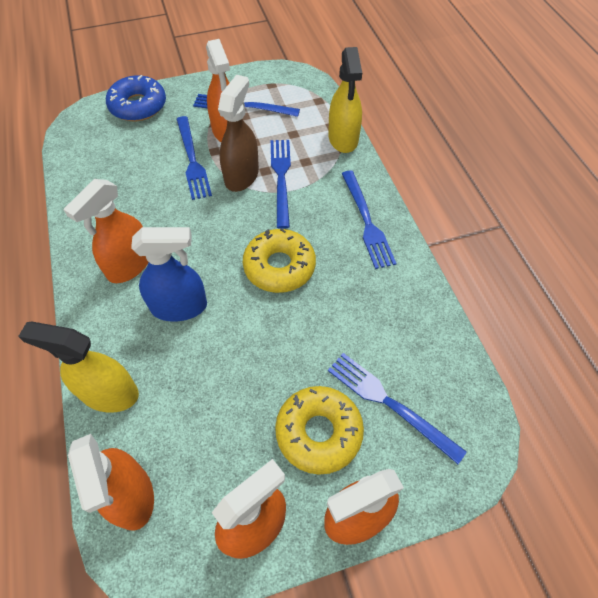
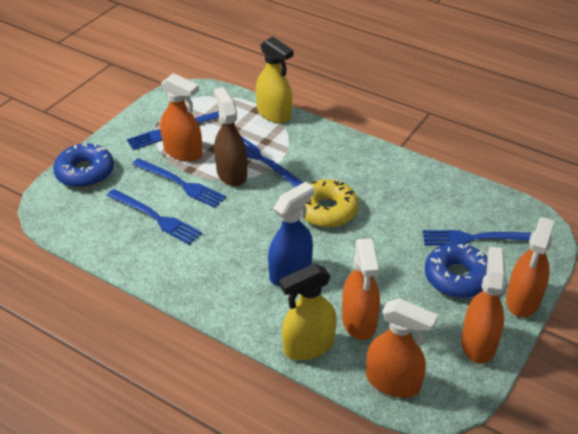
camera: 40 degrees left, 15 degrees down
orange spray bottle [63,179,148,283] -> orange spray bottle moved to [342,238,380,340]
yellow donut [275,386,364,475] -> blue donut [425,243,488,298]
blue fork [341,170,397,269] -> blue fork moved to [107,189,202,245]

